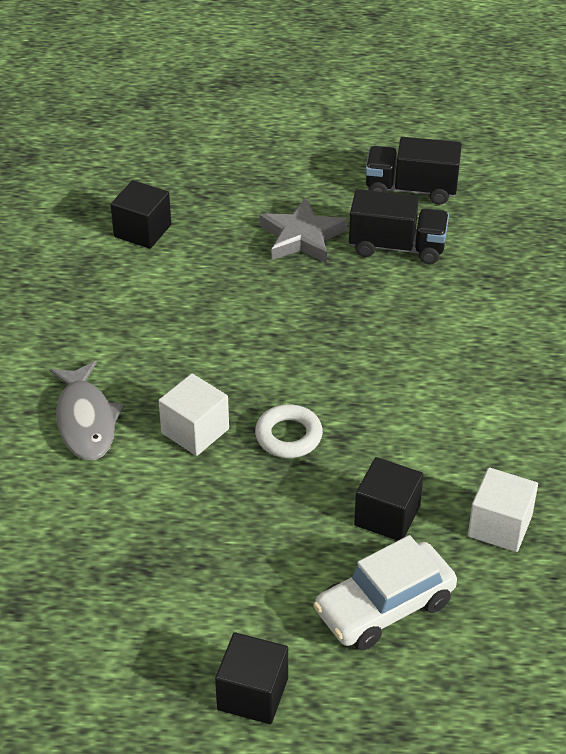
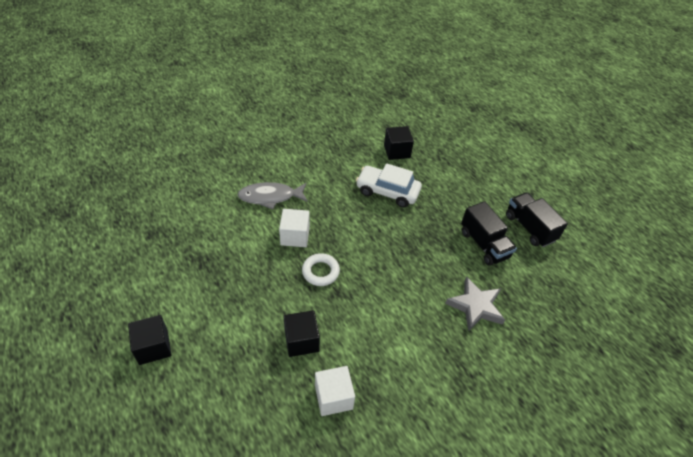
camera: 50 degrees right, 5 degrees up
grey fish [49,361,123,460] -> grey fish turned 45 degrees clockwise [237,182,308,209]
grey star [260,197,347,263] -> grey star moved to [445,276,505,332]
white car [313,535,457,650] -> white car moved to [356,163,422,208]

